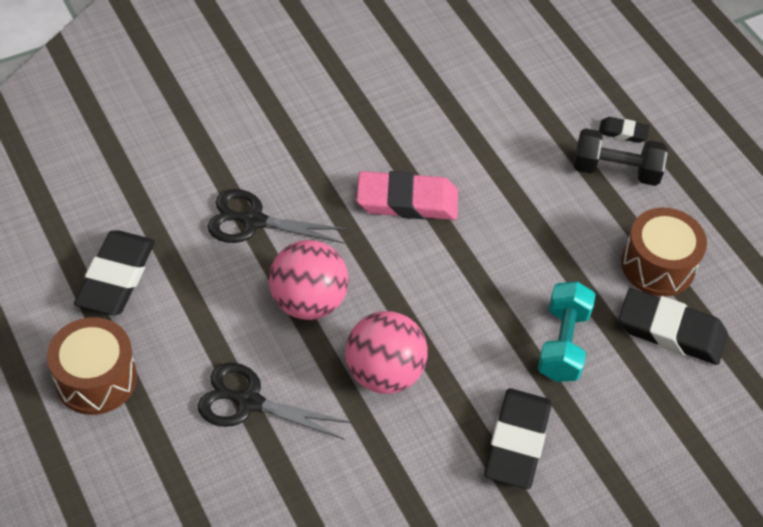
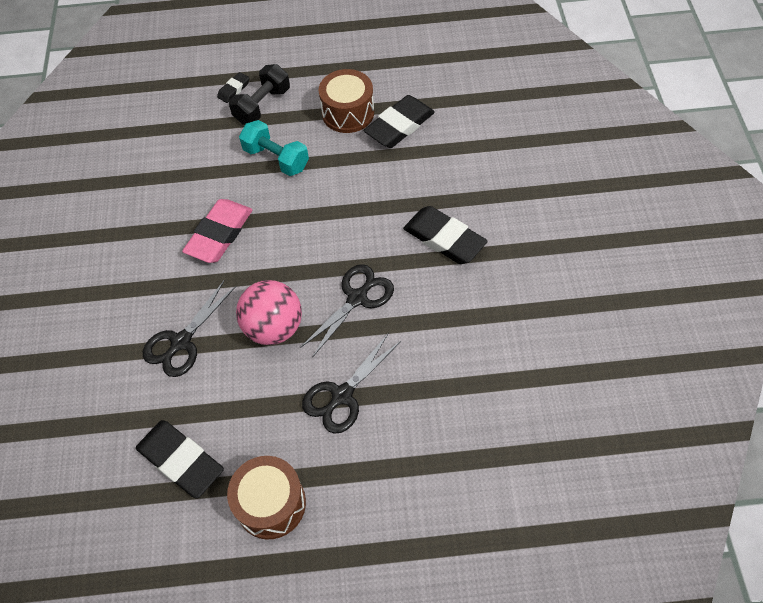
camera: 60 degrees left, 5 degrees up
pink ball [345,311,428,394] -> black scissors [300,264,394,358]
turquoise dumbbell [538,281,596,382] -> turquoise dumbbell moved to [239,120,309,176]

